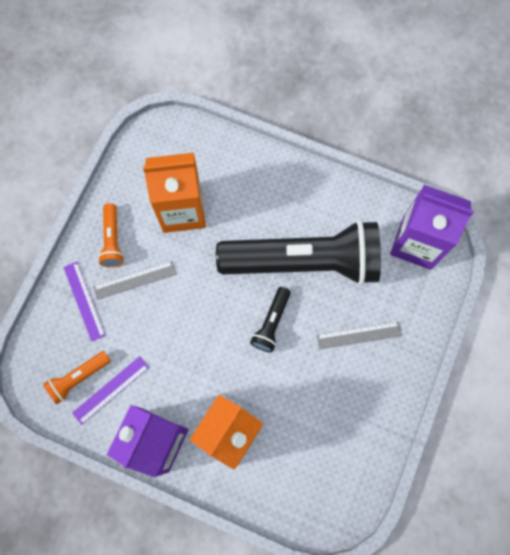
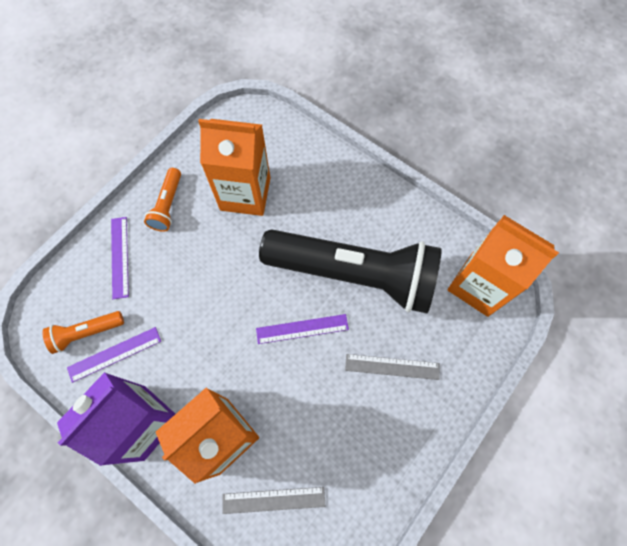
camera: 15 degrees right, 5 degrees down
grey ruler [93,261,176,300] -> grey ruler moved to [222,487,325,514]
black flashlight [250,287,291,352] -> purple ruler [256,314,349,344]
purple carton [390,185,474,270] -> orange carton [448,215,559,317]

